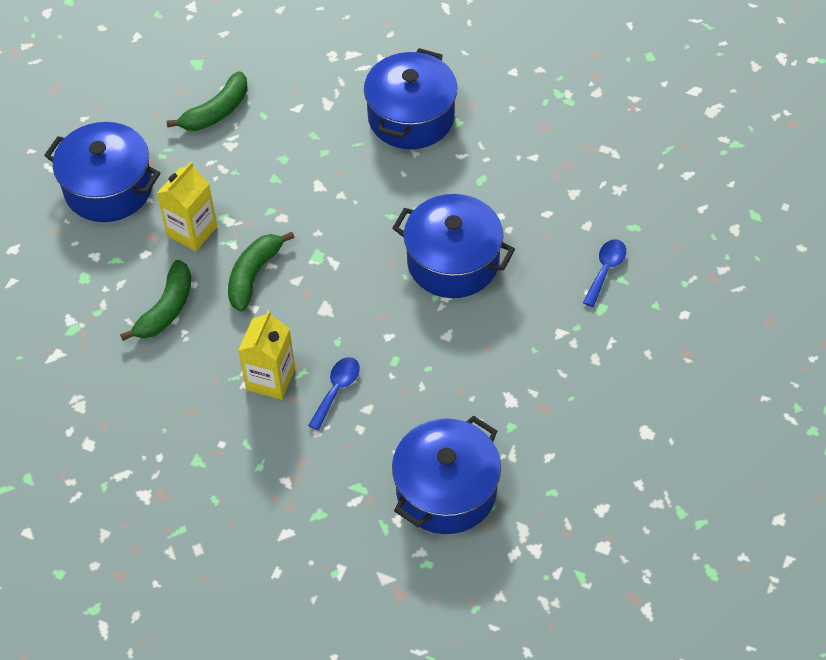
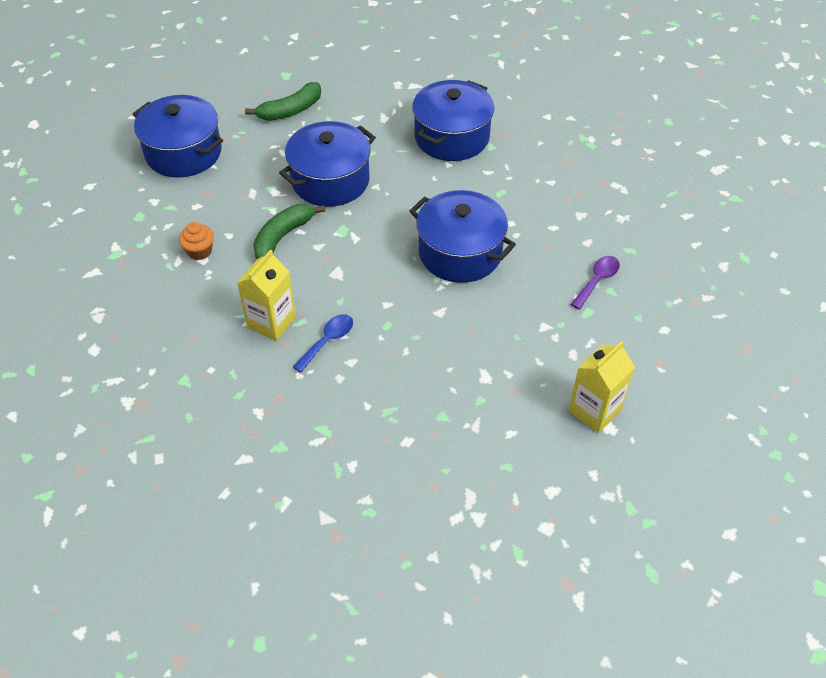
camera: 10 degrees right, 5 degrees down
green banana [120,260,191,341] -> orange cupcake [179,222,214,260]
yellow carton [156,162,217,251] -> yellow carton moved to [568,341,635,433]
blue pot [392,415,501,534] -> blue pot moved to [279,121,376,207]
blue spoon [583,239,626,307] -> purple spoon [571,256,620,309]

